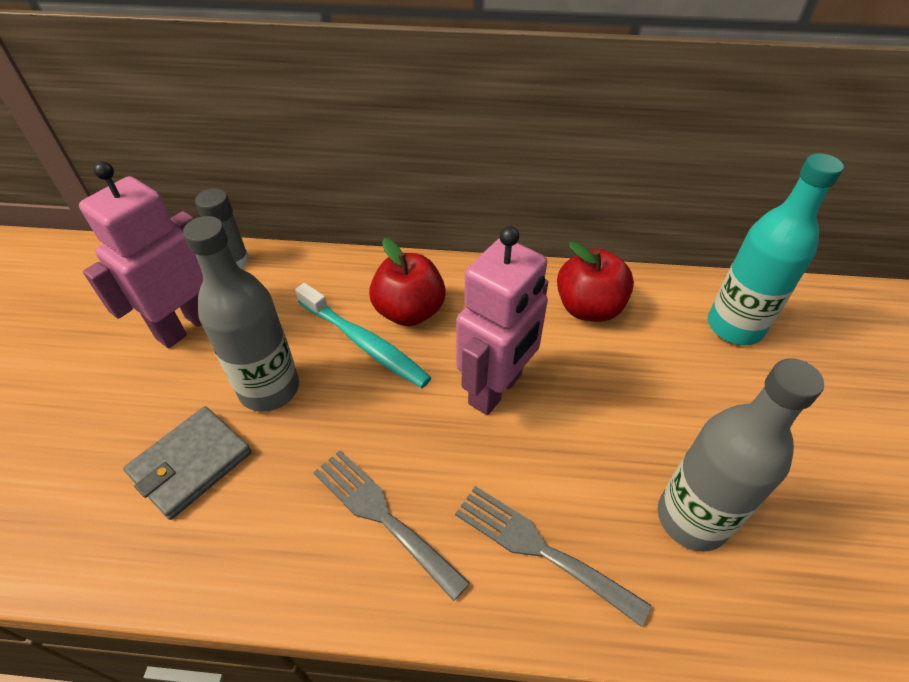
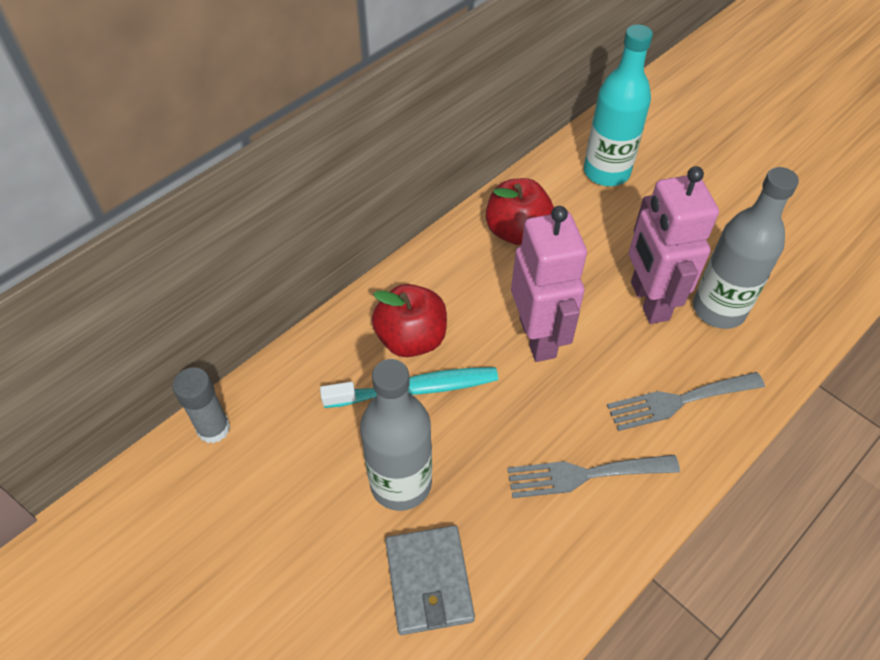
camera: 50 degrees left, 5 degrees up
pink robot [79,161,203,348] -> pink robot moved to [629,166,719,324]

